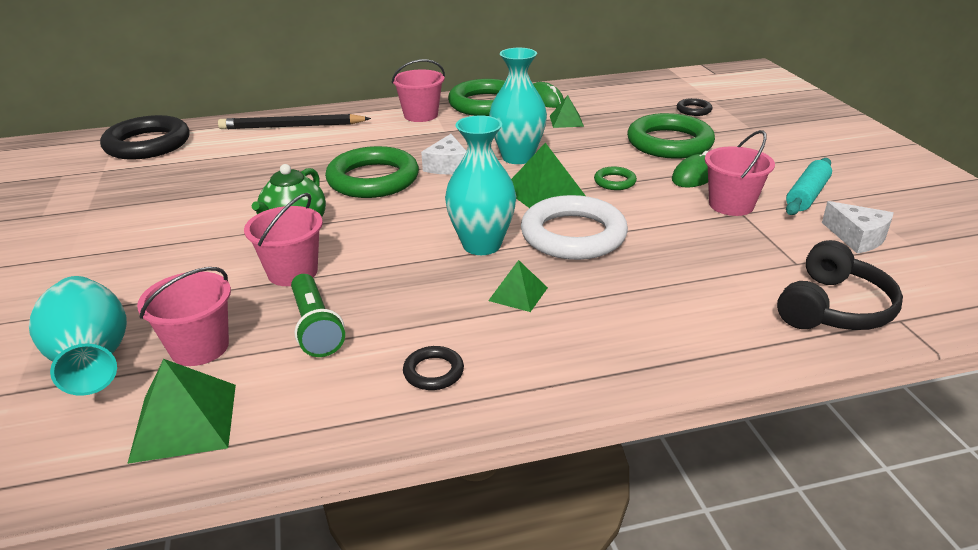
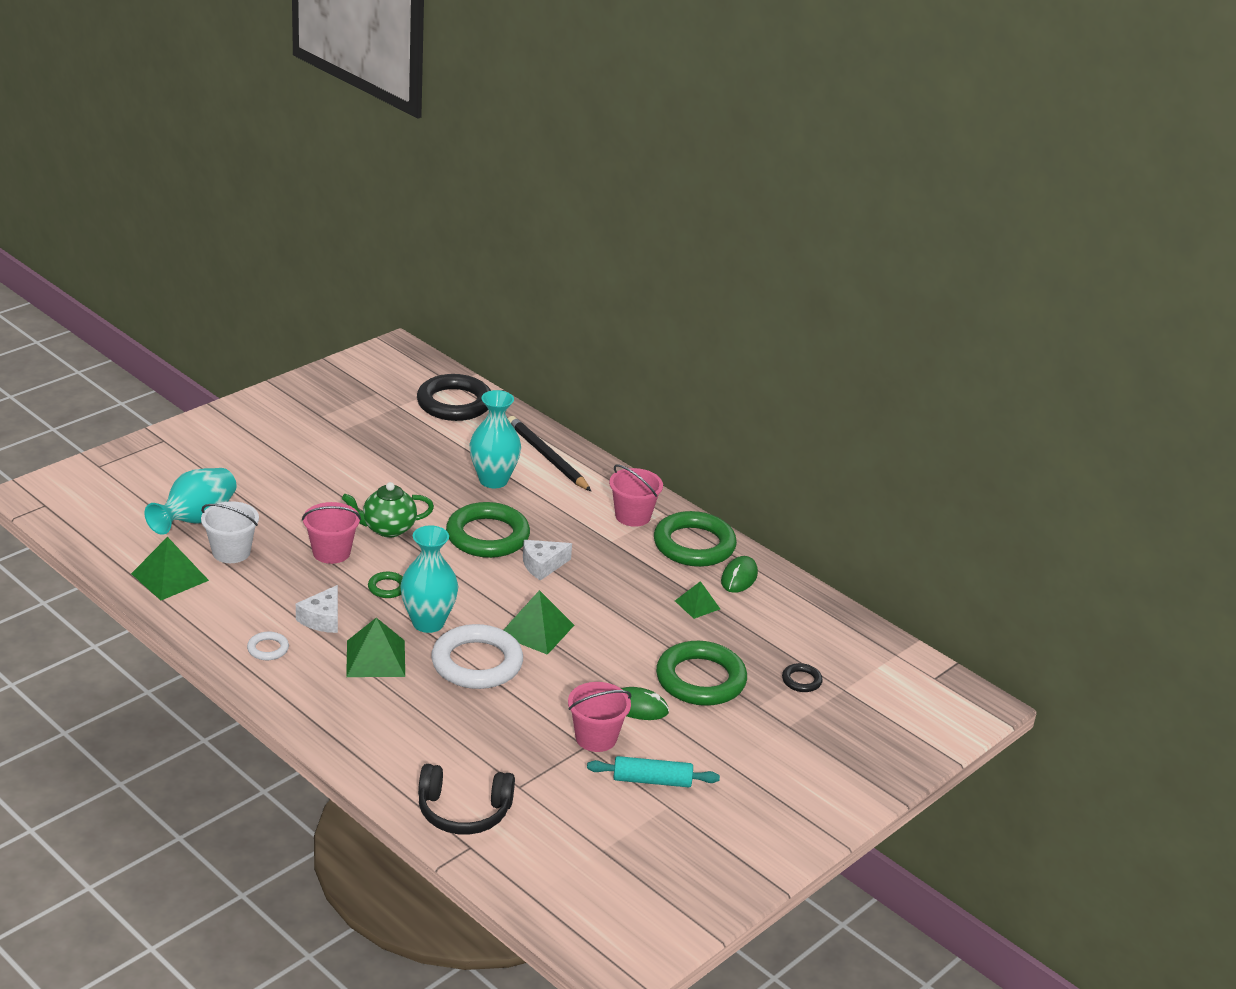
camera: 55 degrees right, 0 degrees up
pink bucket [137,267,231,366] -> white bucket [201,501,259,563]
green flashlight [291,274,345,357] -> none
black ring [403,346,464,390] -> white ring [247,632,289,660]
green pyramid [488,260,548,312] -> green pyramid [346,618,405,677], size x1.64
turquoise vase [489,48,547,164] -> turquoise vase moved to [470,390,521,488]
green ring [594,167,637,190] -> green ring moved to [368,572,403,598]
white cheese [822,201,894,254] -> white cheese moved to [296,585,338,633]

